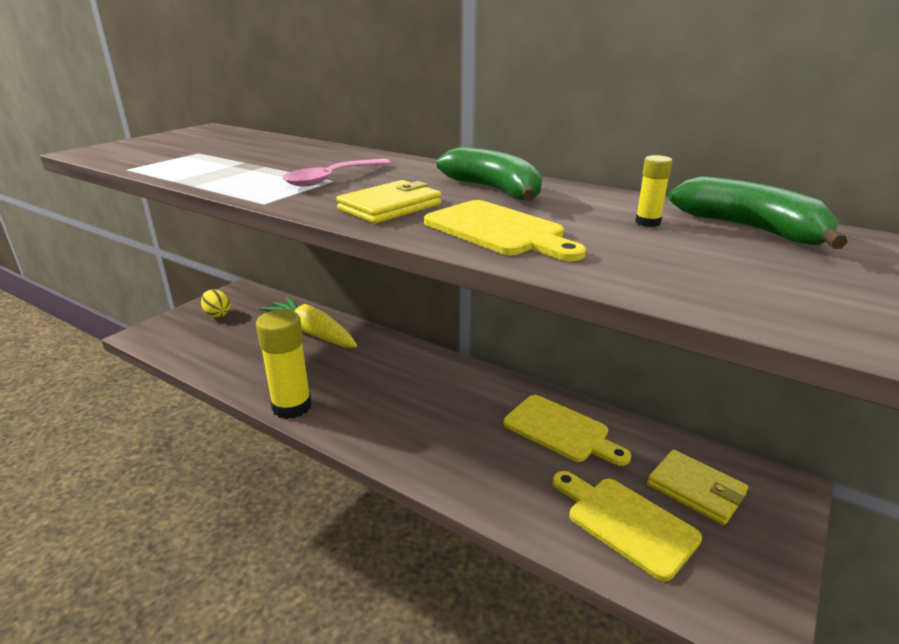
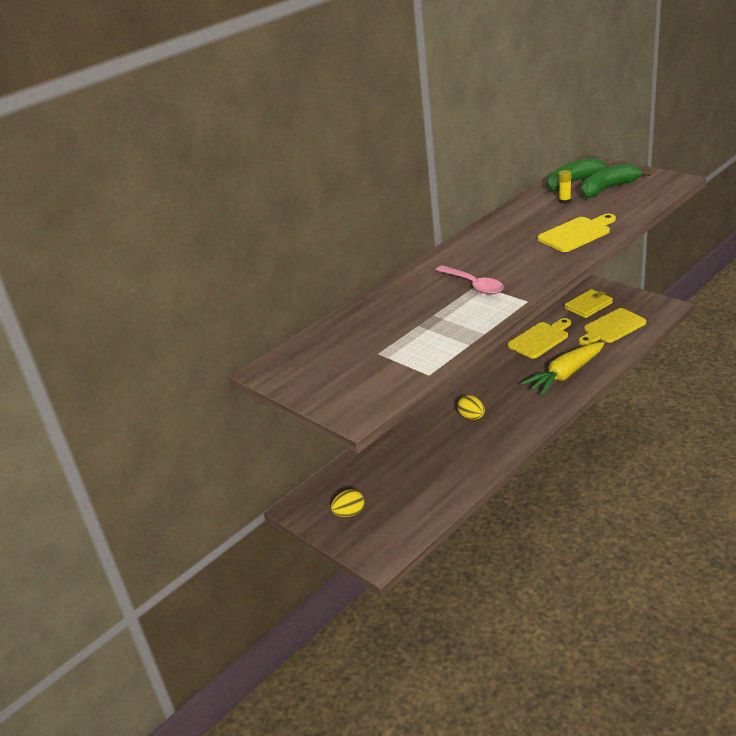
camera: 75 degrees left, 5 degrees up
yellow glue stick [256,310,312,419] -> none
yellow carrot [260,297,357,347] -> yellow carrot moved to [521,342,605,395]
yellow wallet [336,180,441,224] -> none
green banana [437,147,542,201] -> green banana moved to [581,163,651,198]
none -> yellow egg [457,395,485,420]

